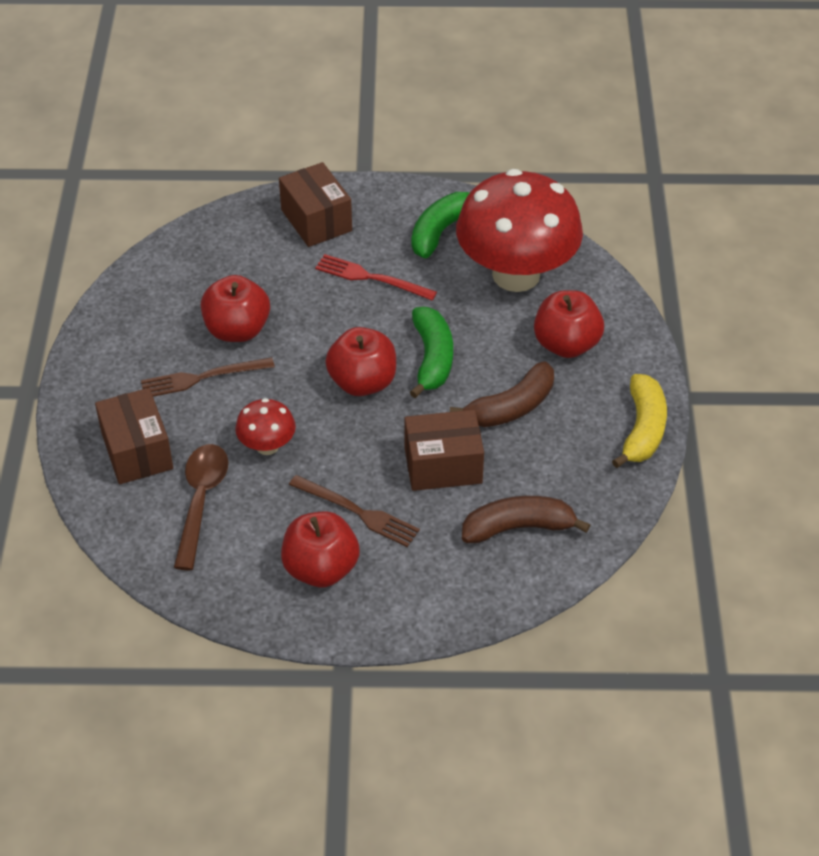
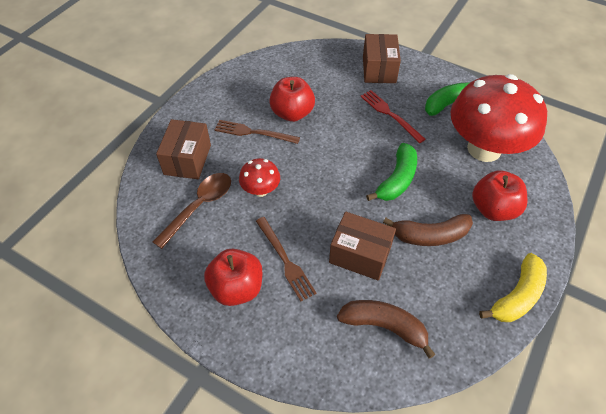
camera: 30 degrees right, 5 degrees up
red apple [325,327,396,396] -> none

